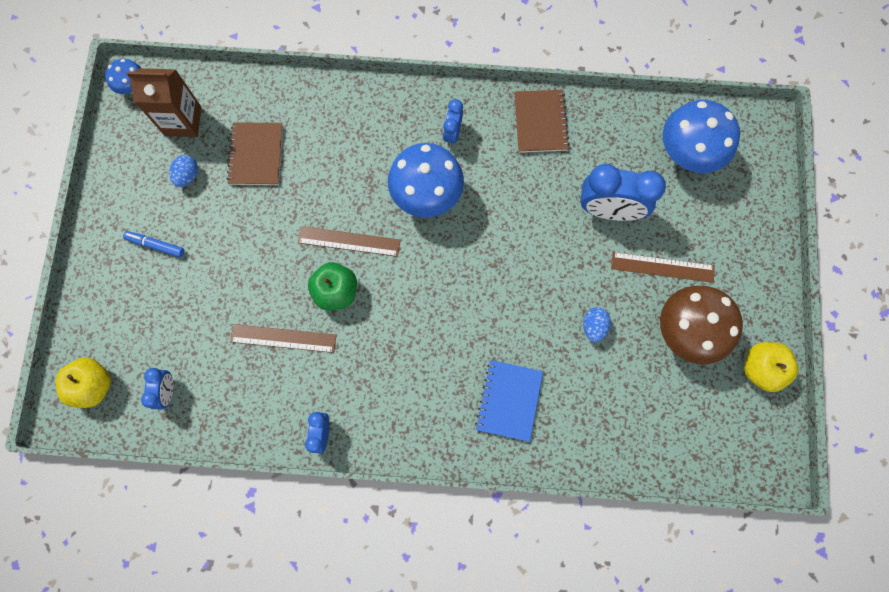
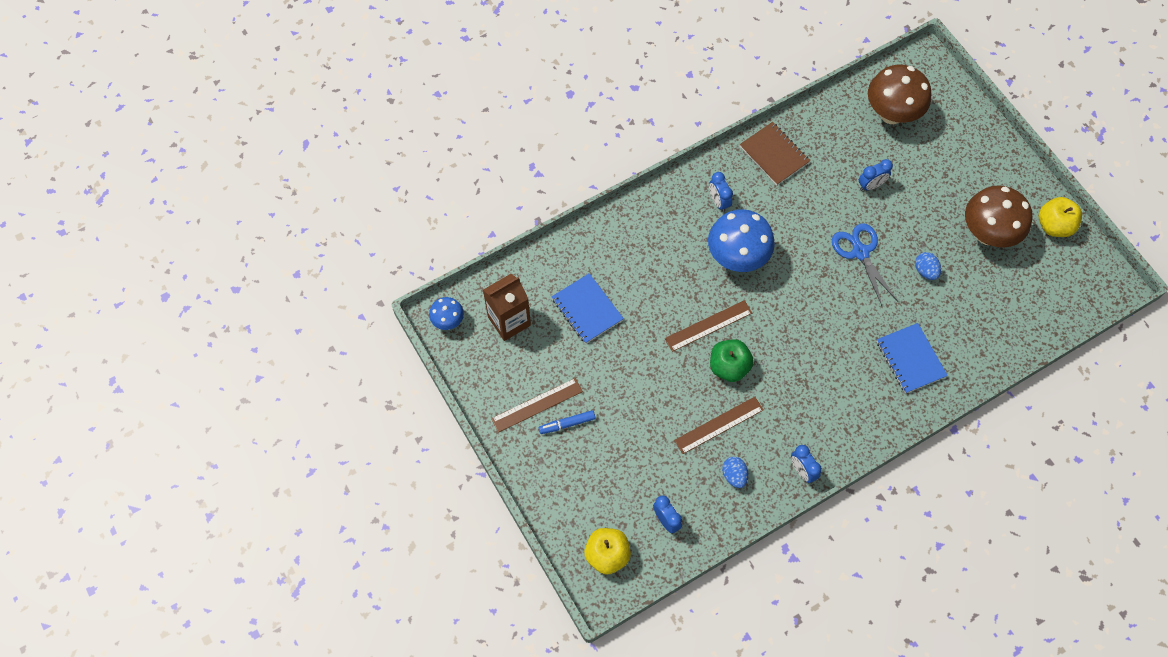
camera: 35 degrees left, 10 degrees down
blue egg [169,155,198,187] -> blue egg moved to [722,457,748,488]
brown notebook [227,122,283,185] -> blue notebook [552,273,624,344]
blue clock [580,164,666,221] -> blue clock [859,159,893,191], size x0.52
brown ruler [611,252,715,283] -> brown ruler moved to [491,378,583,433]
blue mushroom [662,100,740,173] -> brown mushroom [868,64,931,124]
none -> blue scissors [832,223,898,306]

